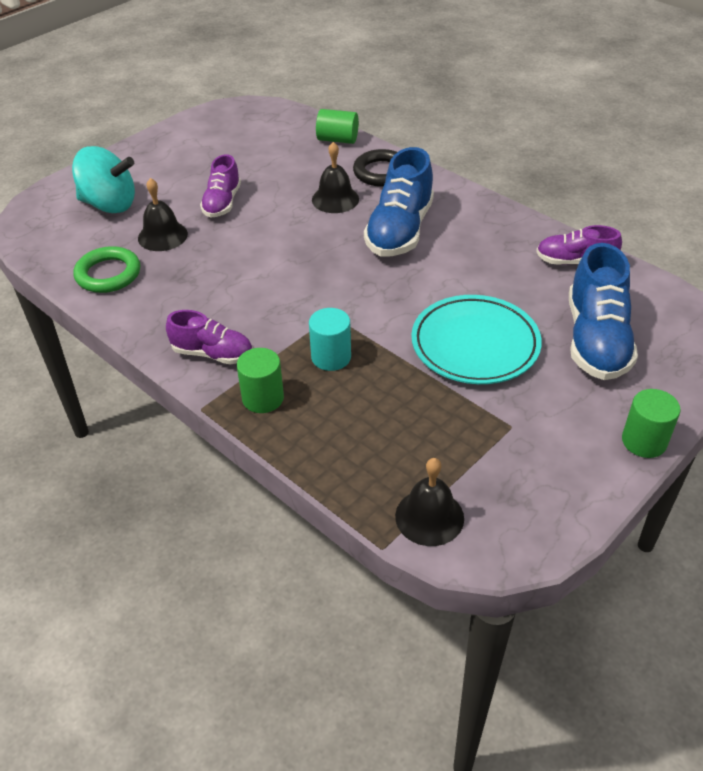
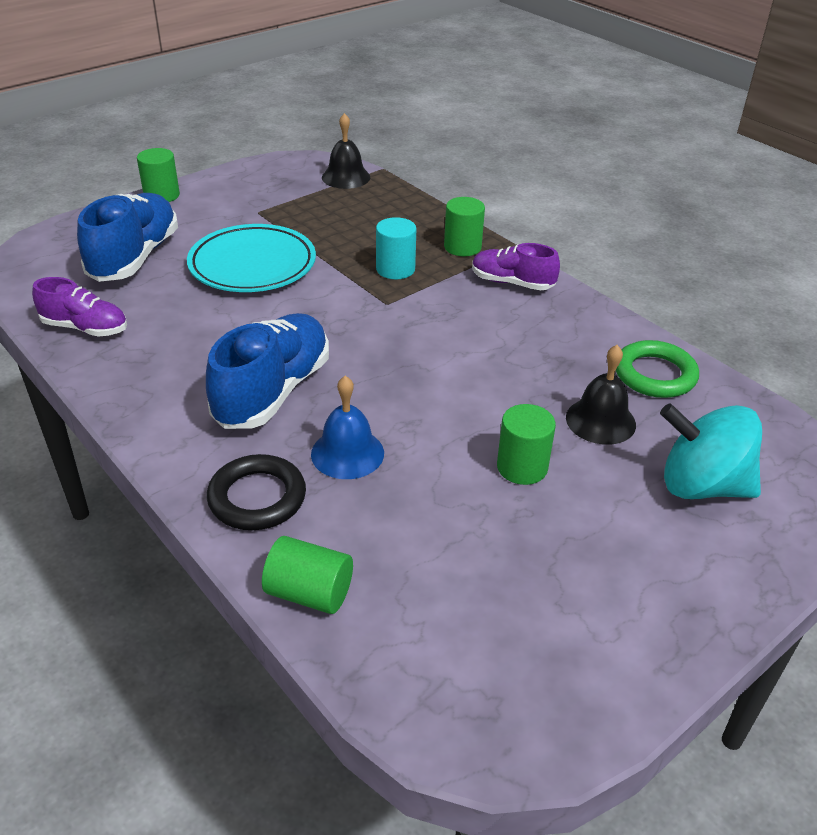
camera: 175 degrees left, 5 degrees down
purple shoe [200,154,241,218] -> green cylinder [497,404,556,485]
black bell [312,142,359,213] -> blue bell [311,376,384,479]

